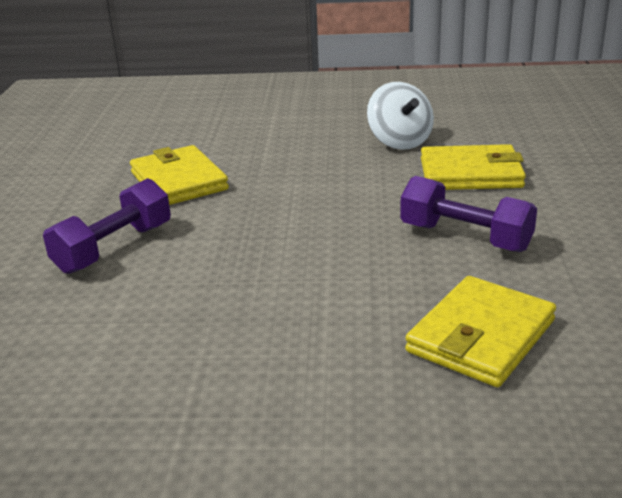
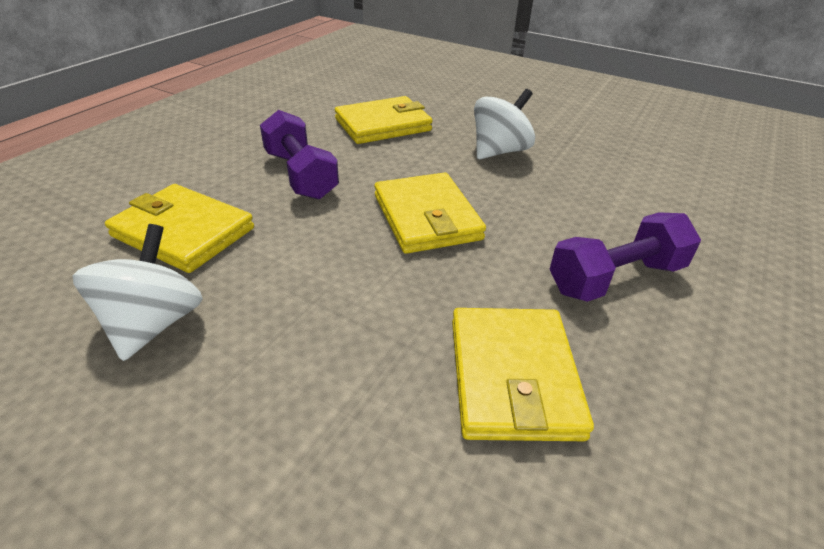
camera: 155 degrees left, 10 degrees up
none -> yellow wallet [374,172,486,254]
none -> white spinning top [474,89,535,159]

